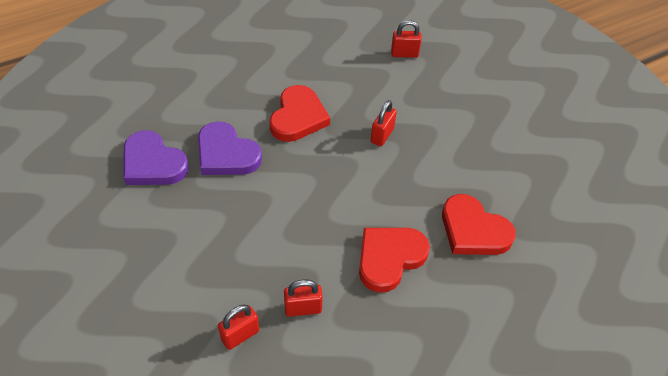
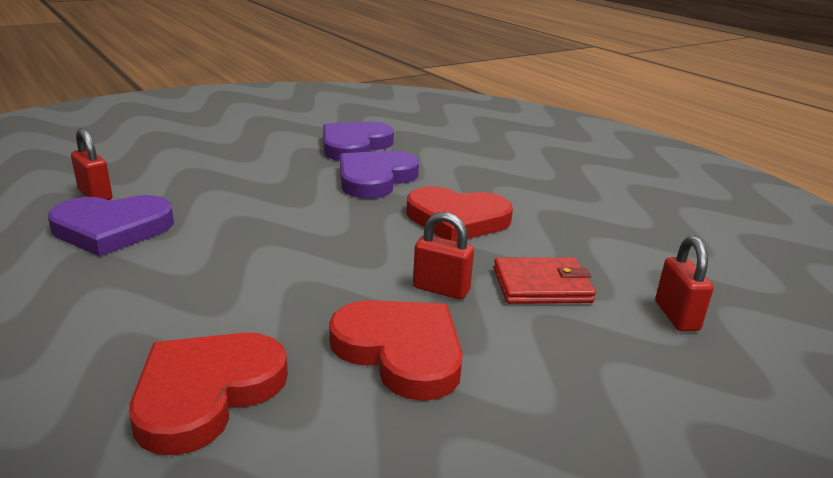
camera: 85 degrees right, 25 degrees down
red padlock [284,280,323,317] -> purple heart [48,195,174,257]
red heart [359,228,430,293] -> red heart moved to [329,300,463,401]
none -> red wallet [493,257,596,304]

